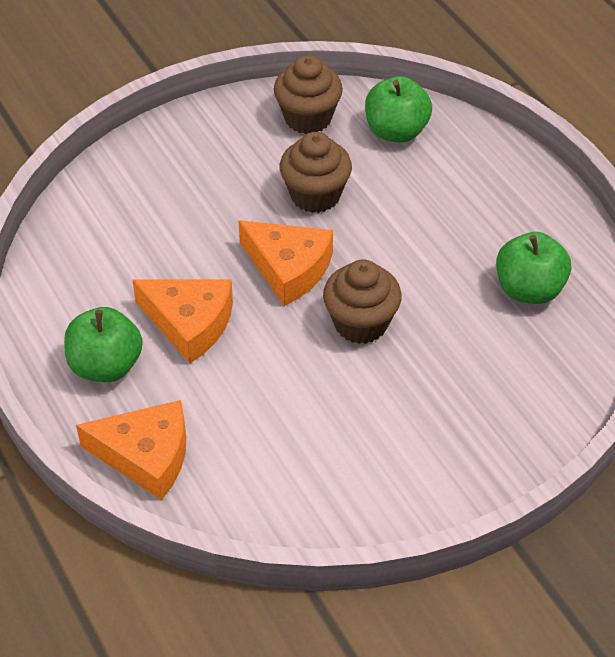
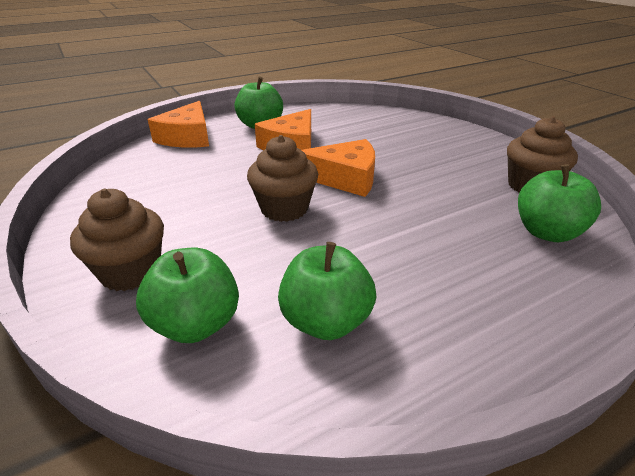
camera: 90 degrees right, 15 degrees down
orange cheese [238,220,333,306] -> orange cheese turned 120 degrees counterclockwise [302,139,375,197]
brown cupcake [280,132,352,213] -> brown cupcake moved to [70,189,164,291]
none -> green apple [136,248,239,343]

